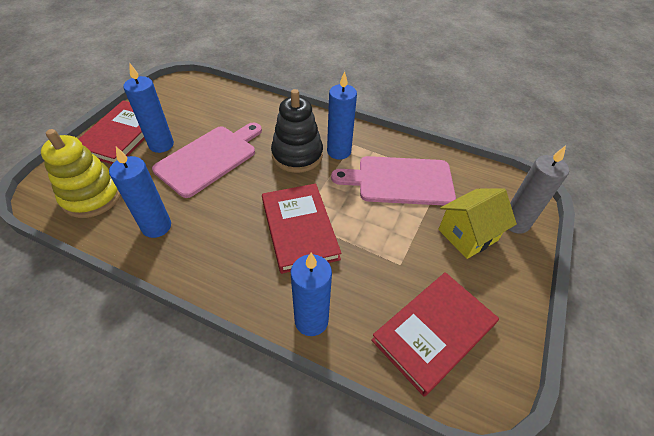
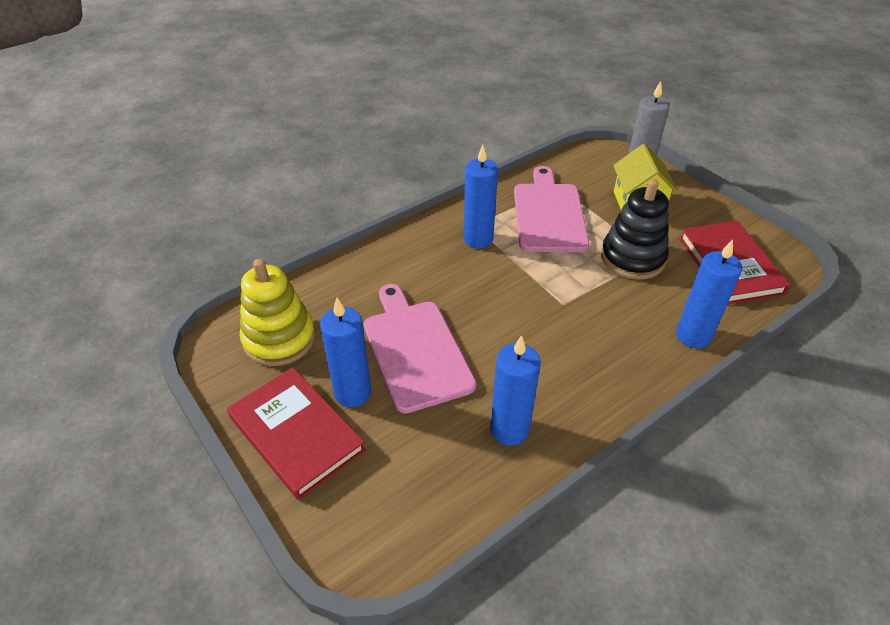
camera: 60 degrees left, 5 degrees down
yellow stacking toy [41,129,121,218] -> yellow stacking toy moved to [240,259,315,366]
red book [262,184,341,274] -> none
black stacking toy [271,89,323,173] -> black stacking toy moved to [601,179,669,280]
pink cutting board [331,156,456,205] -> pink cutting board turned 150 degrees clockwise [514,166,589,252]

